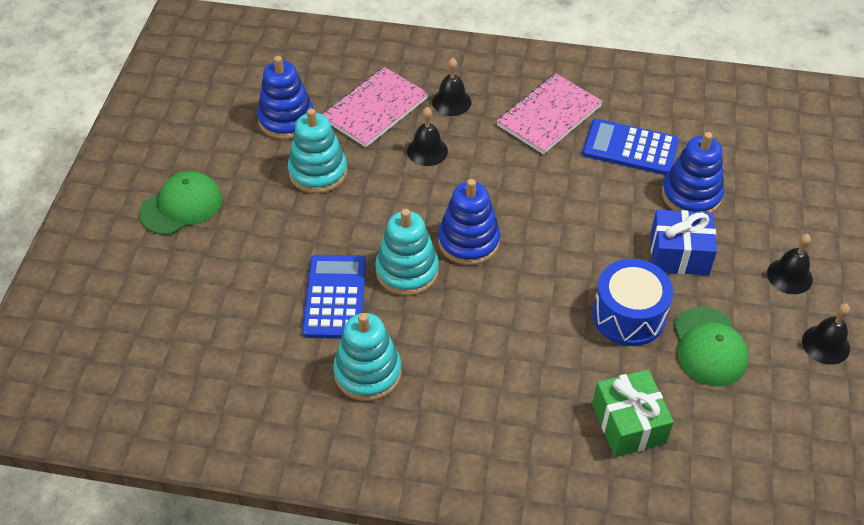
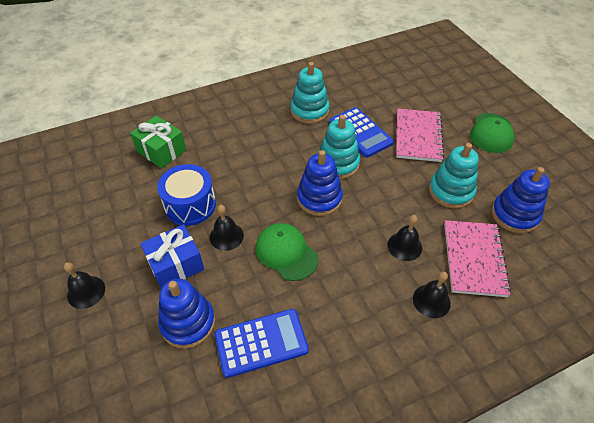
camera: 145 degrees right, 0 degrees up
pink notebook [497,74,603,154] -> pink notebook moved to [396,109,445,162]
green cap [674,307,749,386] -> green cap moved to [256,223,319,281]
black bell [802,303,850,365] -> black bell moved to [210,205,244,251]

